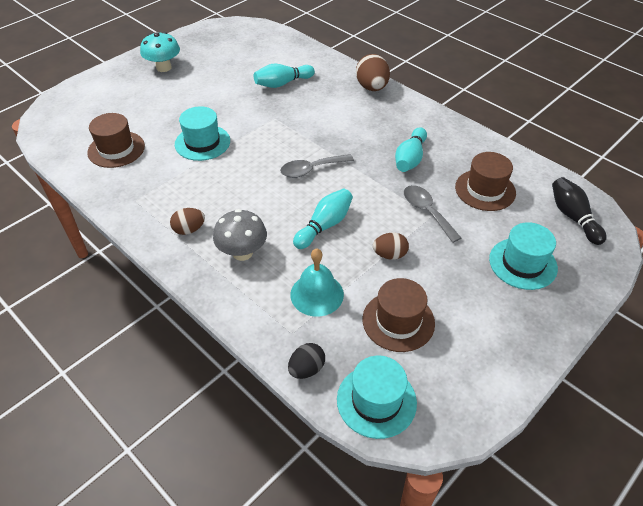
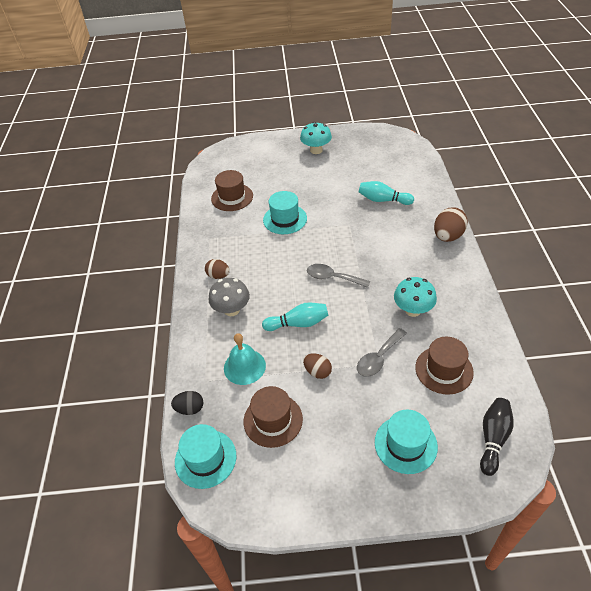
camera: 45 degrees right, 0 degrees up
turquoise bowling pin [395,127,427,172] -> turquoise mushroom [394,277,437,317]
grey spoon [404,185,461,243] -> grey spoon turned 150 degrees counterclockwise [357,328,407,377]

